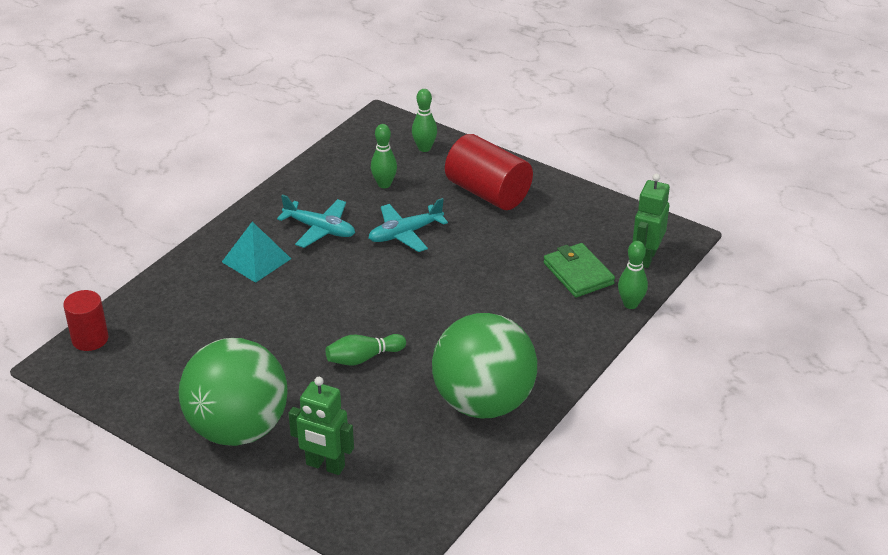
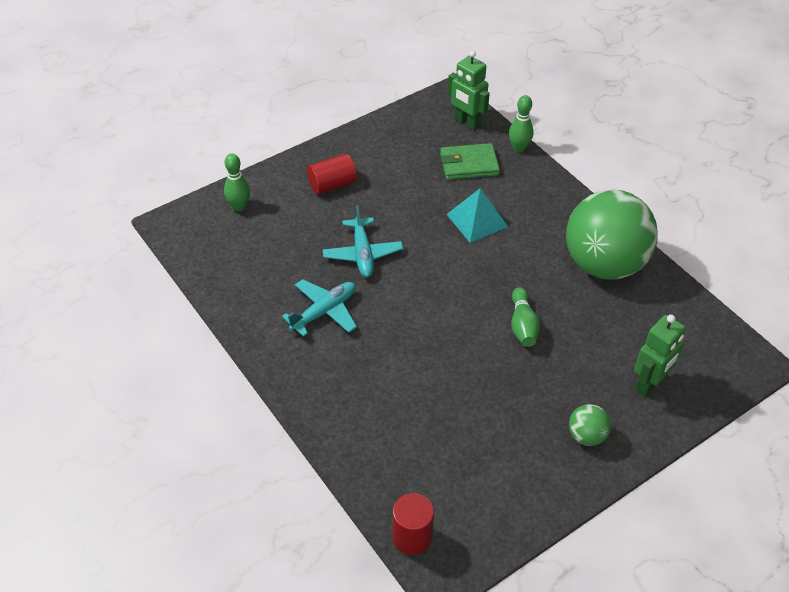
camera: 70 degrees left, 10 degrees up
green ball [179,338,288,446] -> green ball [569,404,611,446], size x0.41
turquoise pyramid [222,222,291,283] -> turquoise pyramid moved to [447,188,508,243]
green bowling pin [371,124,397,188] -> none
red cylinder [445,134,533,210] -> red cylinder [307,153,357,195], size x0.61

